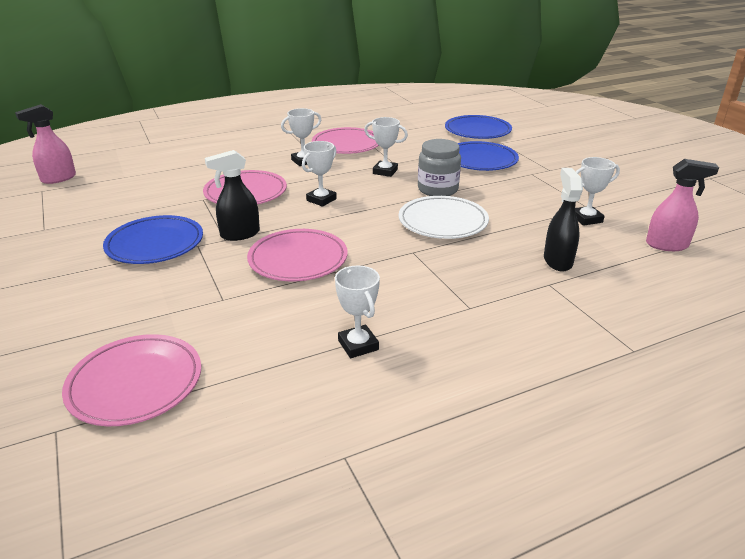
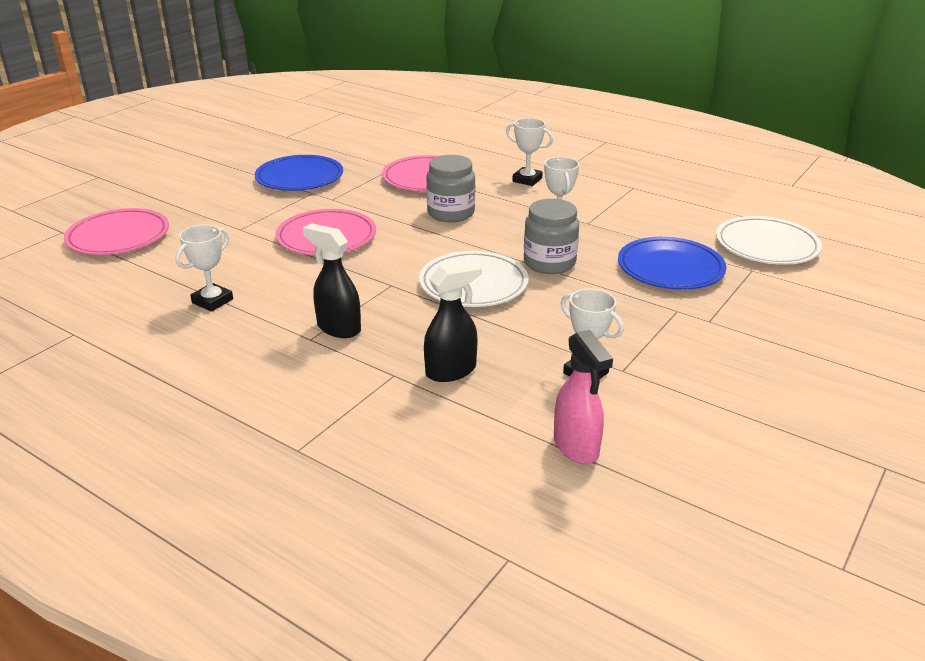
camera: 60 degrees right, 0 degrees up
pink spray bottle [15,104,76,184] -> none
black spray bottle [205,150,260,241] -> black spray bottle moved to [303,223,361,338]
white trophy [302,141,337,207] -> grey jar [426,155,475,222]
pink plate [312,127,379,154] -> none
blue plate [445,115,512,139] -> white plate [716,216,822,265]

